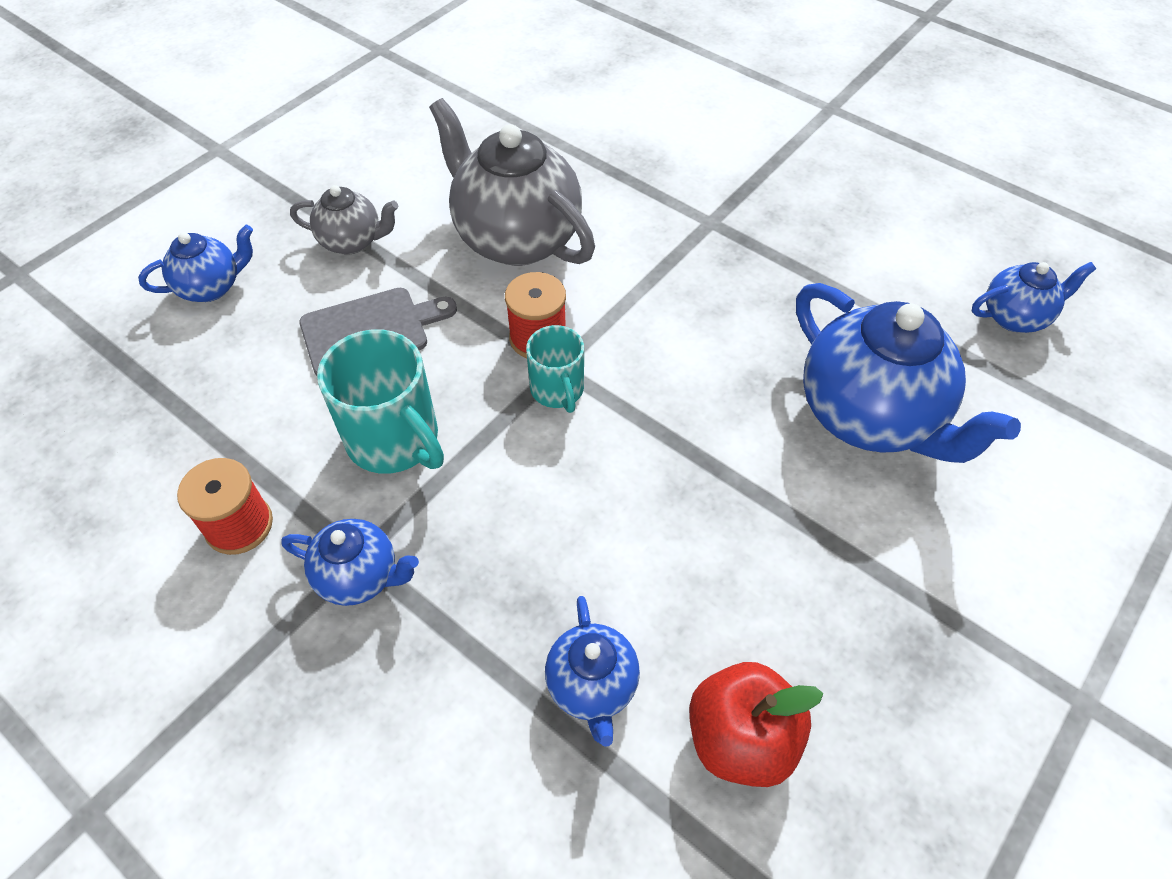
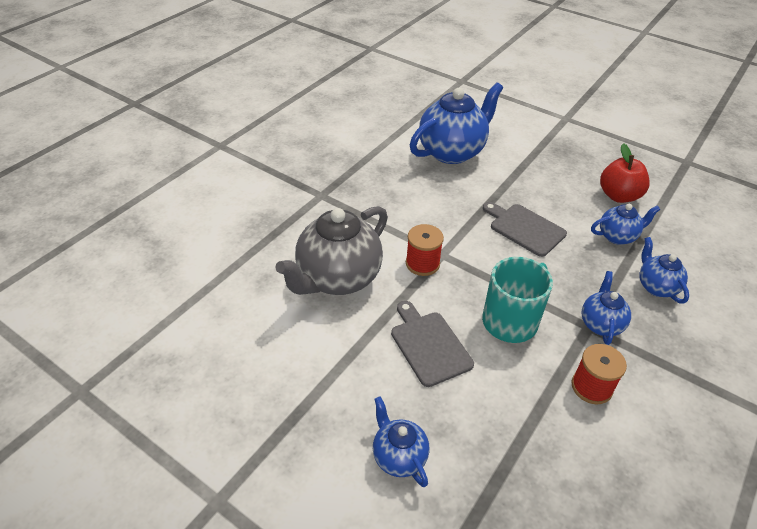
camera: 95 degrees left, 10 degrees down
grey teapot [290,185,398,255] -> none
turquoise mug [526,325,584,413] -> none
blue teapot [972,262,1096,333] -> blue teapot moved to [639,237,689,304]
none -> grey cutting board [483,202,567,257]

